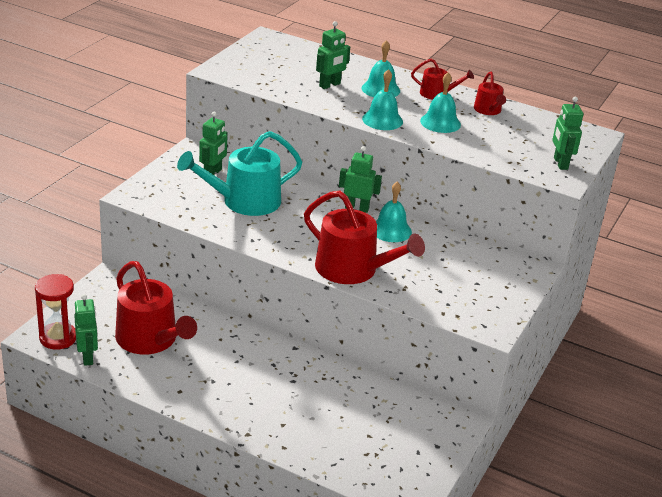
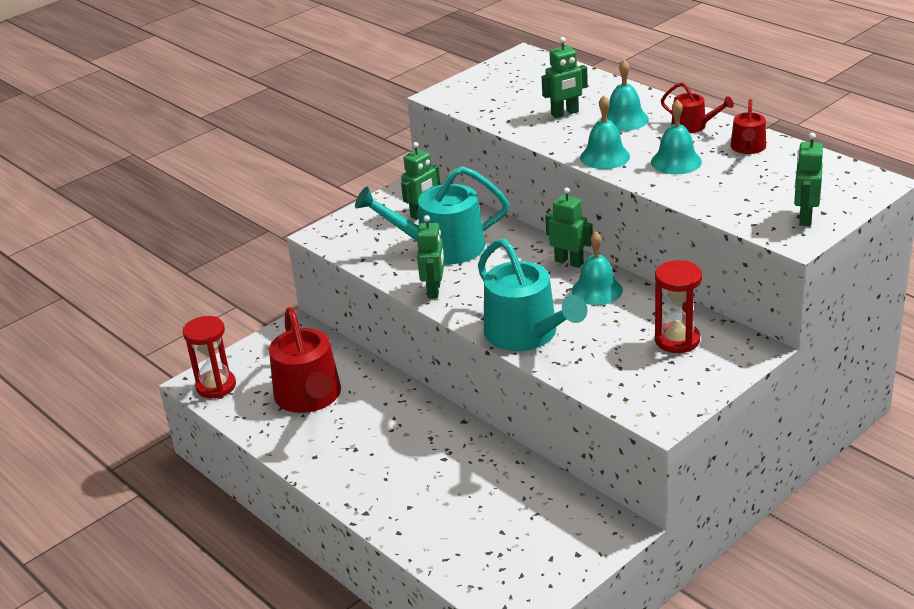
camera: 25 degrees right, 0 degrees up
green robot [74,294,98,366] -> green robot moved to [417,215,445,298]
red watering can [304,191,425,284] -> turquoise watering can [478,239,588,351]
none -> red hourglass [655,260,702,353]

